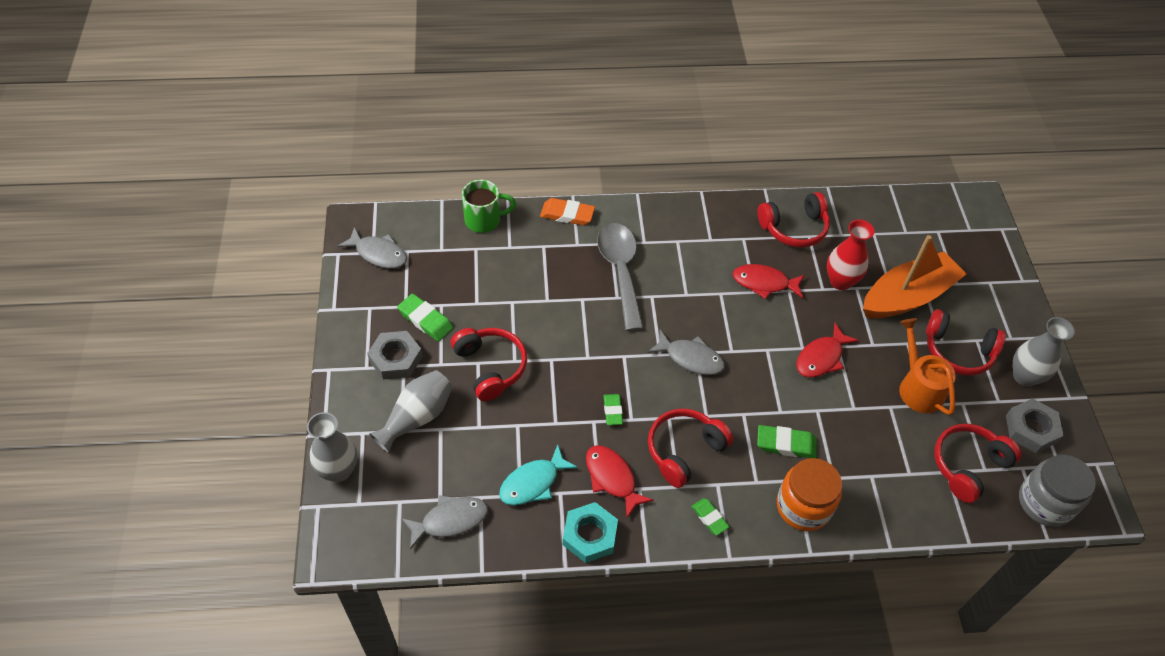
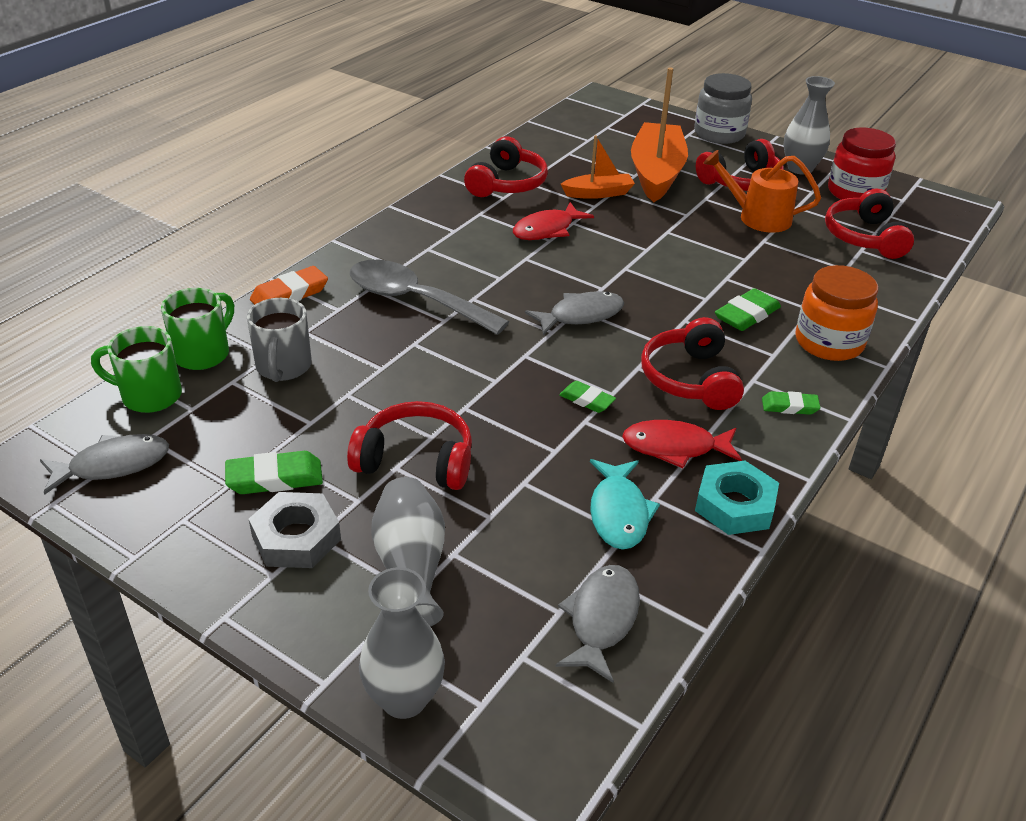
camera: 50 degrees left, 15 degrees down
red fish [796,323,859,378] -> none
red vase [827,220,875,290] -> orange boat [561,135,635,199]
grey nut [1006,398,1064,453] -> red jar [828,127,896,200]
grey jar [1019,454,1096,527] -> grey jar moved to [694,73,752,144]
none -> green mug [91,326,182,413]
none -> grey mug [247,298,312,382]

